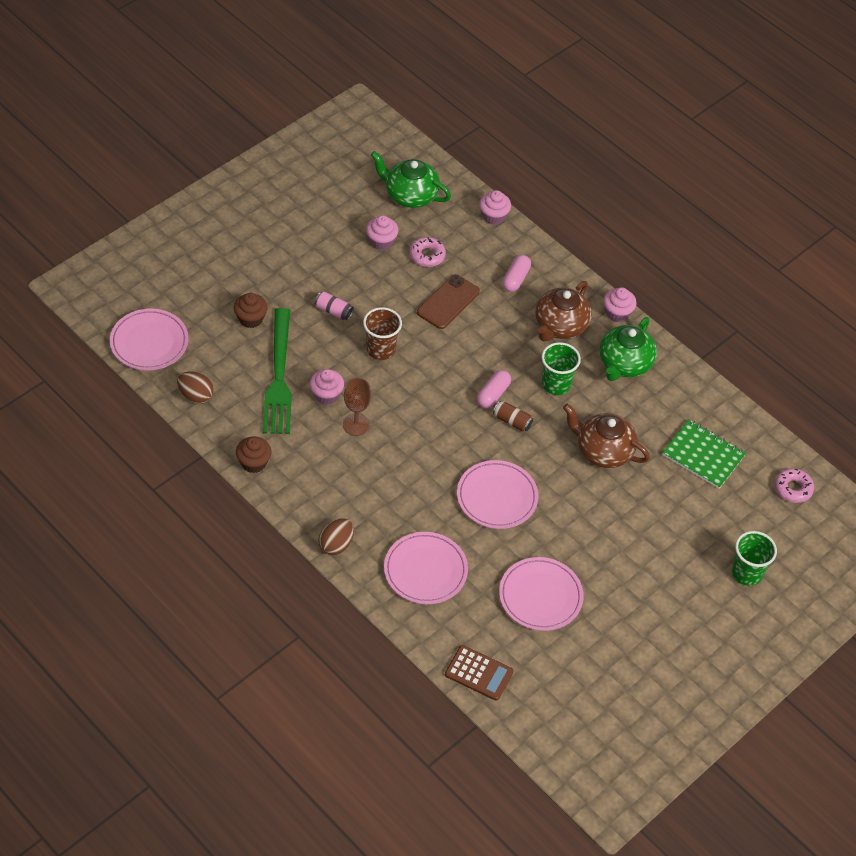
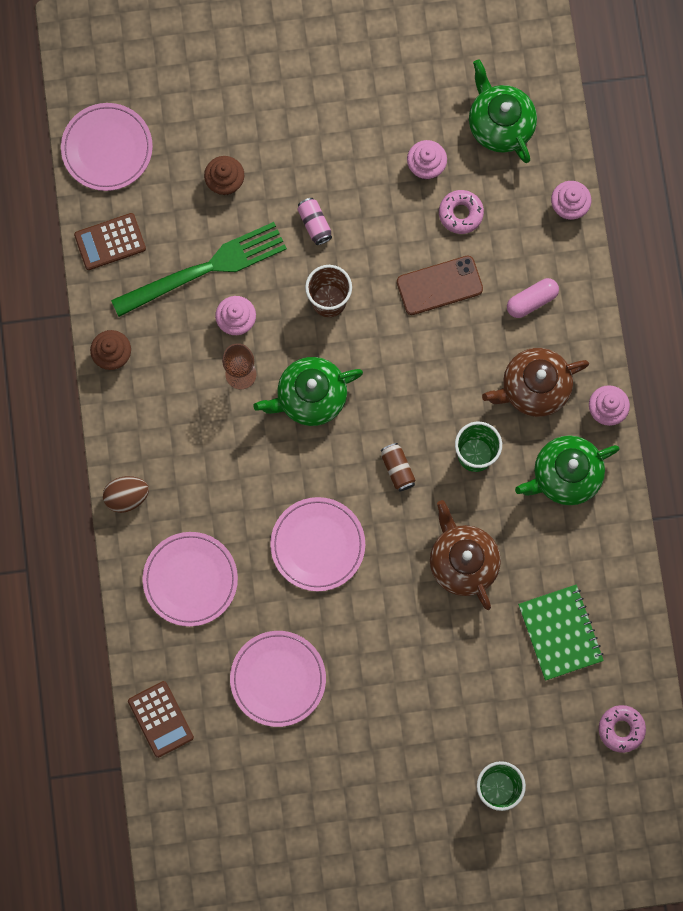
camera: 40 degrees right, 25 degrees up
brown egg [177,372,214,404] -> brown calculator [74,213,146,270]
green fork [263,308,292,434] -> green fork turned 150 degrees counterclockwise [111,222,287,317]
pink capsule [477,370,511,408] -> none
none -> green teapot [254,357,363,426]

